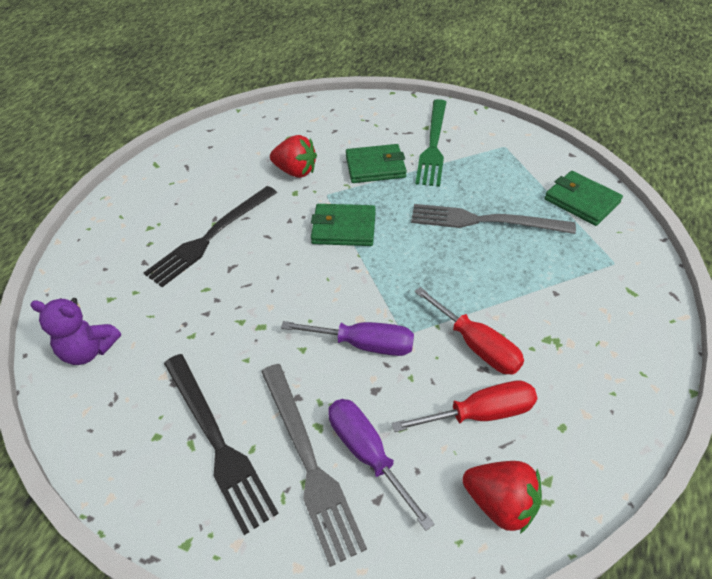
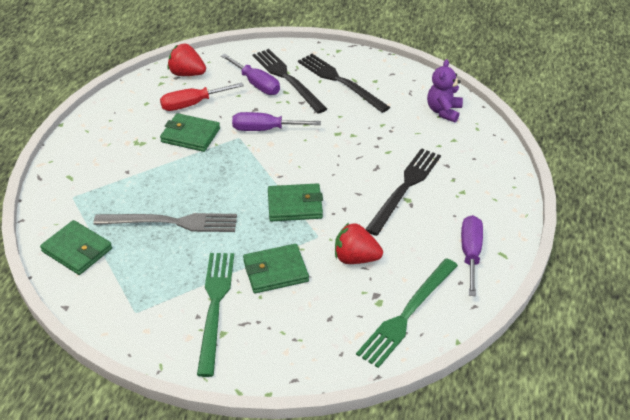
camera: 170 degrees right, 5 degrees down
purple teddy bear [30,298,121,365] -> purple teddy bear turned 75 degrees counterclockwise [427,59,463,123]
grey fork [261,364,367,567] -> black fork [253,49,327,113]
red screwdriver [415,287,524,375] -> green wallet [160,113,220,152]
none -> green fork [356,258,458,368]
none -> purple screwdriver [461,215,483,296]

